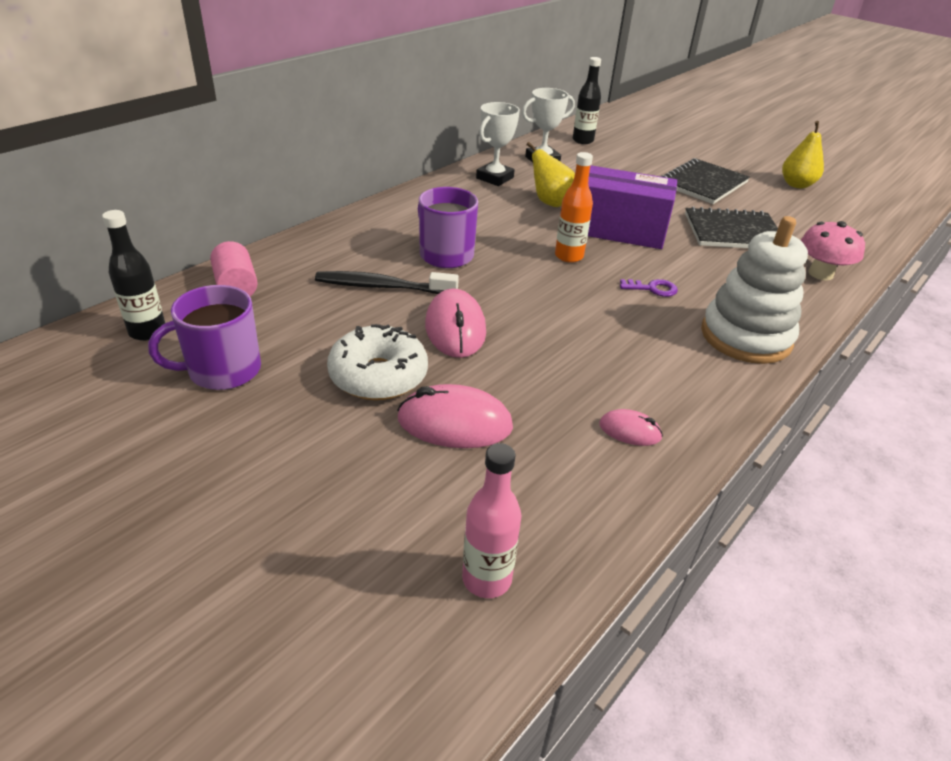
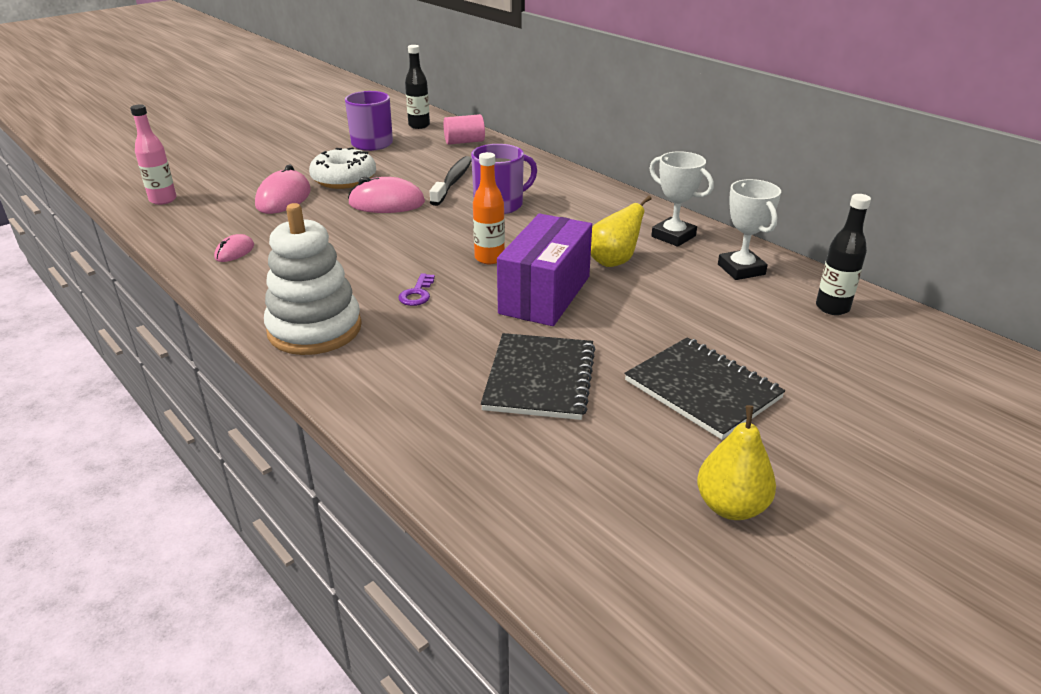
camera: 100 degrees right, 5 degrees down
pink mushroom [801,221,865,280] -> none

